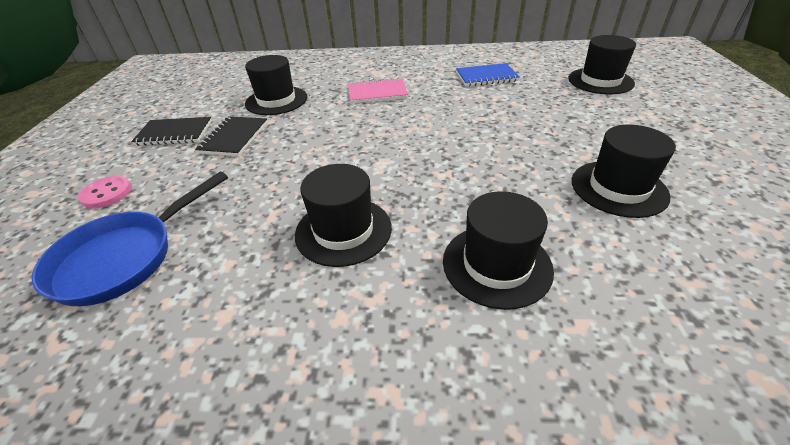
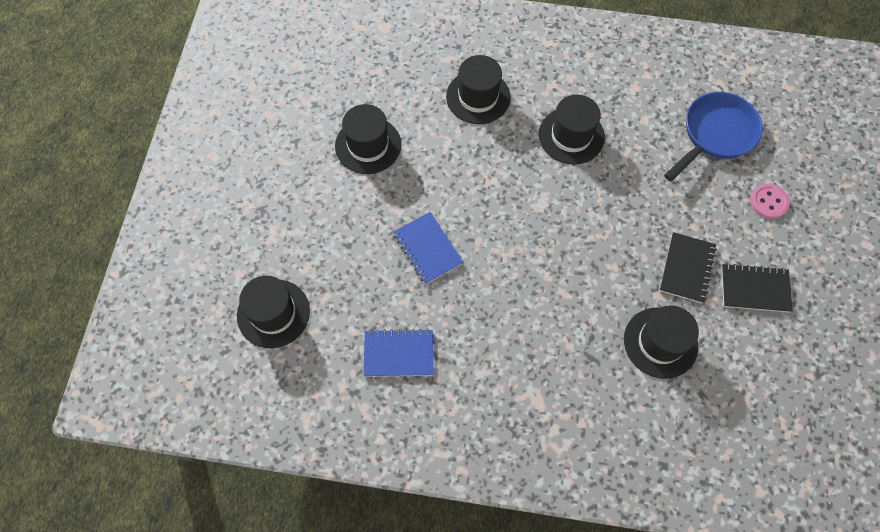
camera: 175 degrees left, 25 degrees up
pink notebook [348,78,408,104] -> none
none -> blue notebook [393,212,463,284]

